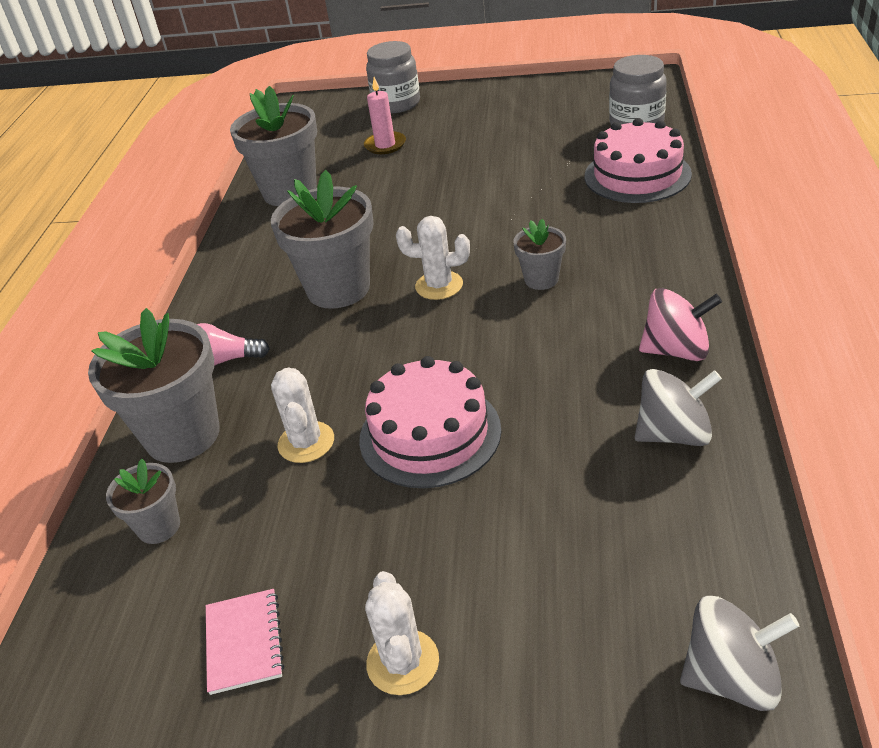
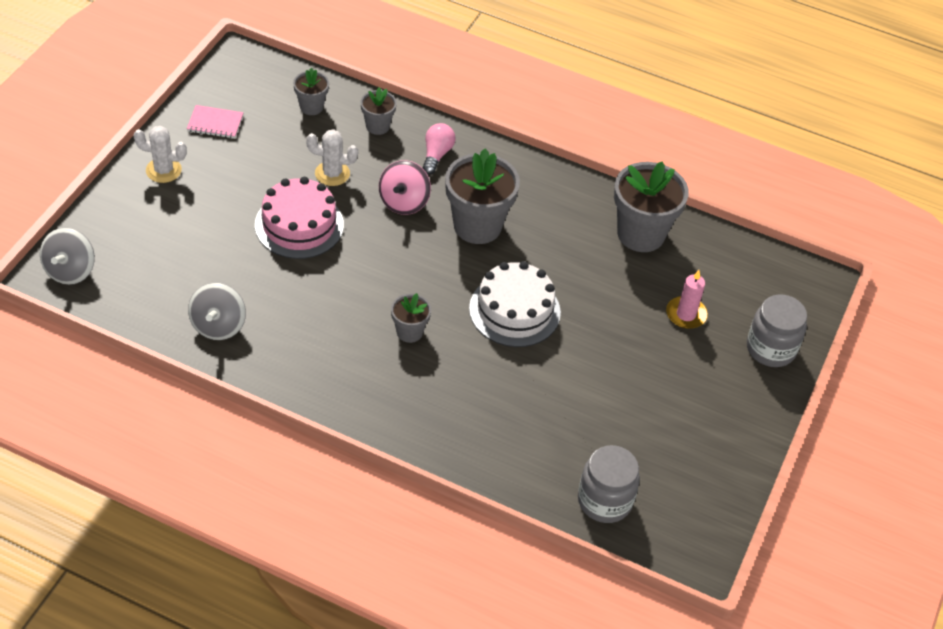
camera: 100 degrees right, 10 degrees up
grey flower pot [88,308,220,463] -> grey flower pot [361,87,397,135], size x0.52
white cactus [396,216,470,300] -> none
pink cake [585,118,692,203] -> none
pink spinning top [639,288,722,361] -> pink spinning top moved to [379,160,431,215]
none -> white cake [469,261,561,347]

